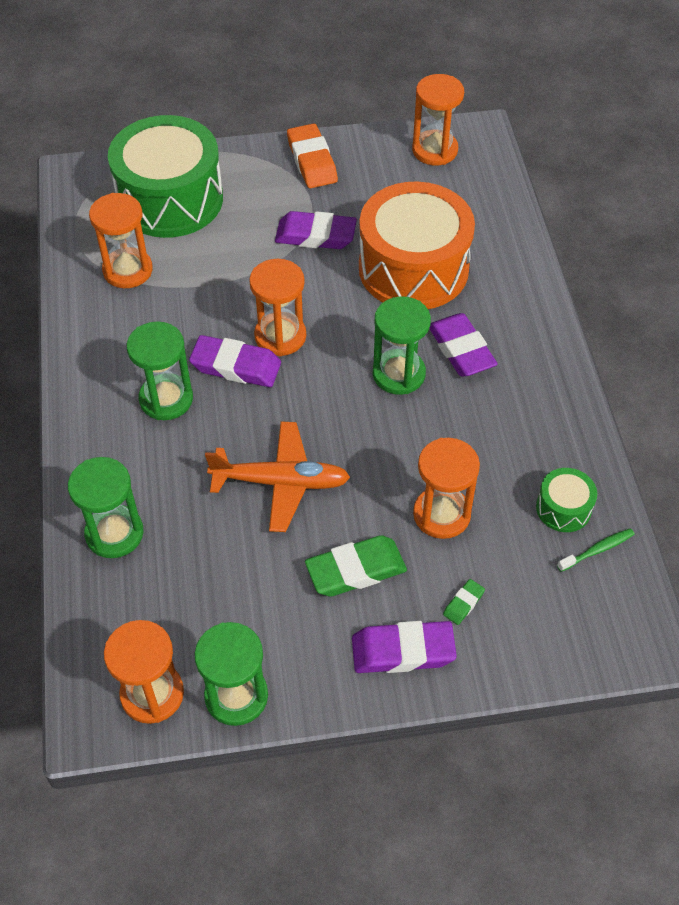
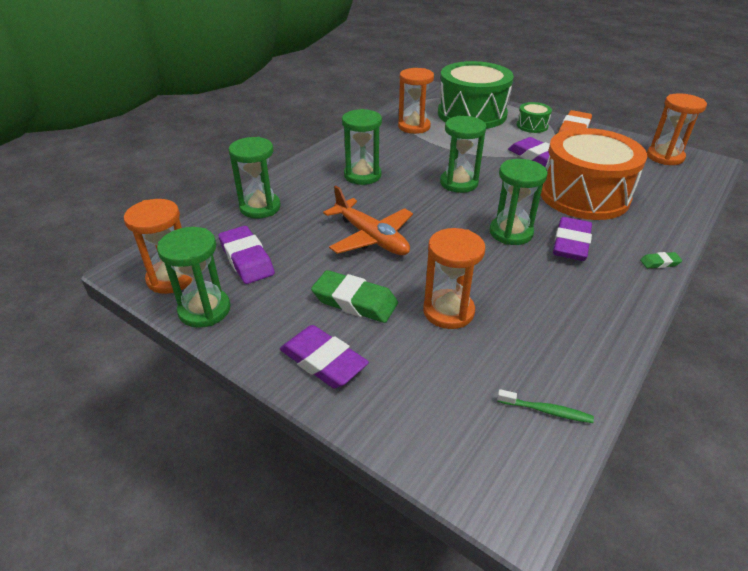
camera: 45 degrees right, 15 degrees down
purple eraser [189,335,281,387] -> purple eraser moved to [219,226,275,284]
orange hourglass [249,259,306,356] -> green hourglass [440,116,486,193]
green eraser [443,579,485,625] -> green eraser moved to [640,252,682,269]
green drum [536,468,597,532] -> green drum moved to [517,102,552,133]

